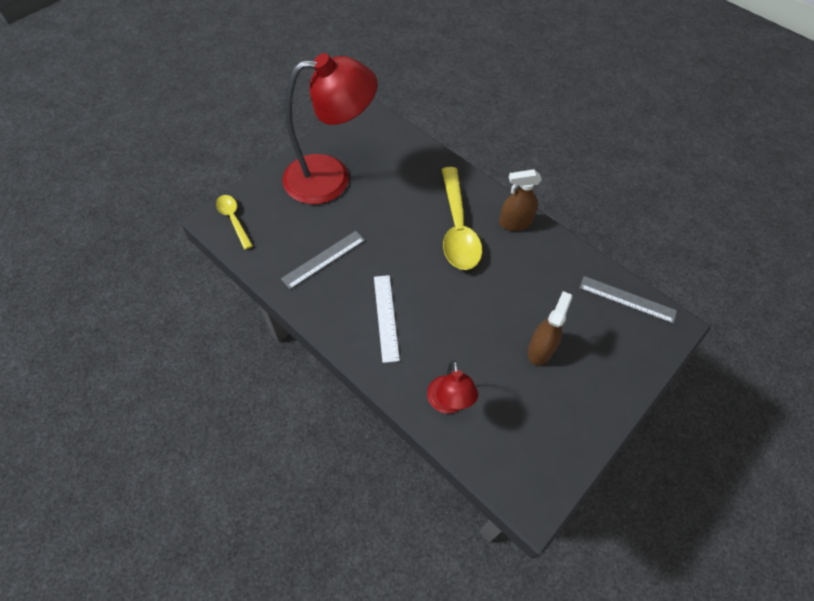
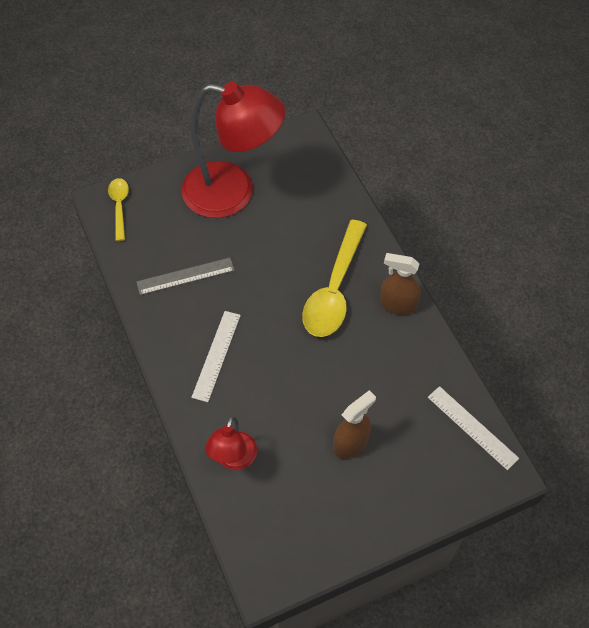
camera: 25 degrees right, 0 degrees up
grey ruler [580,276,677,324] -> white ruler [428,386,519,470]

